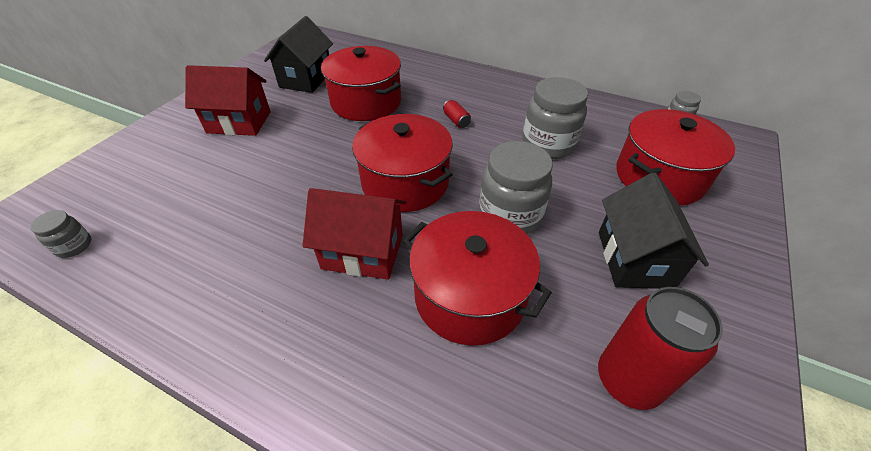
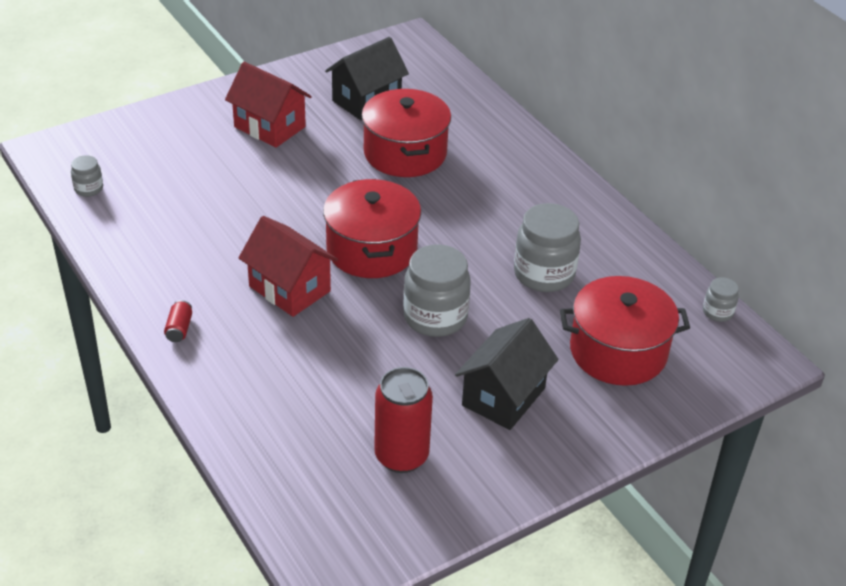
camera: 30 degrees right, 5 degrees down
red pot [403,211,552,346] -> none
red can [443,100,471,128] -> red can moved to [164,300,192,342]

